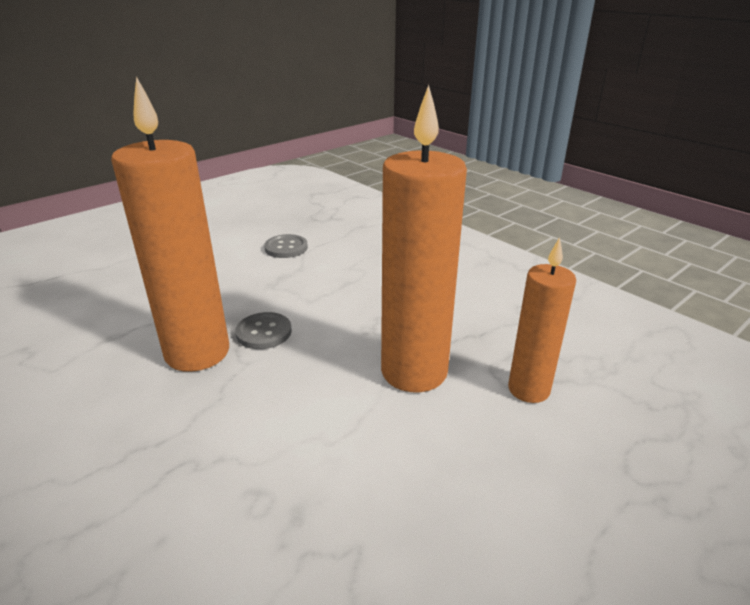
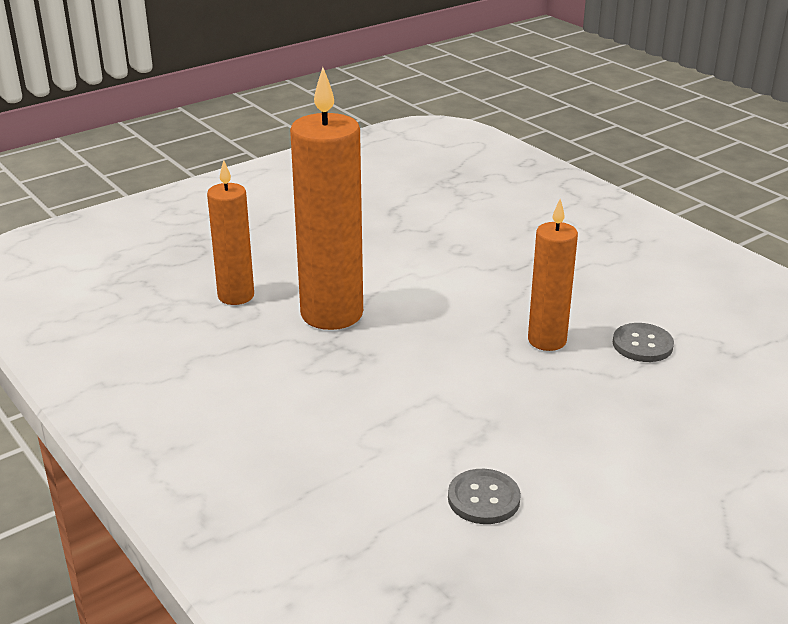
camera: 175 degrees left, 0 degrees up
orange candle [111,76,229,372] -> orange candle [528,199,578,351], size x0.59
grey button [235,312,292,349] -> grey button moved to [613,323,674,362]

